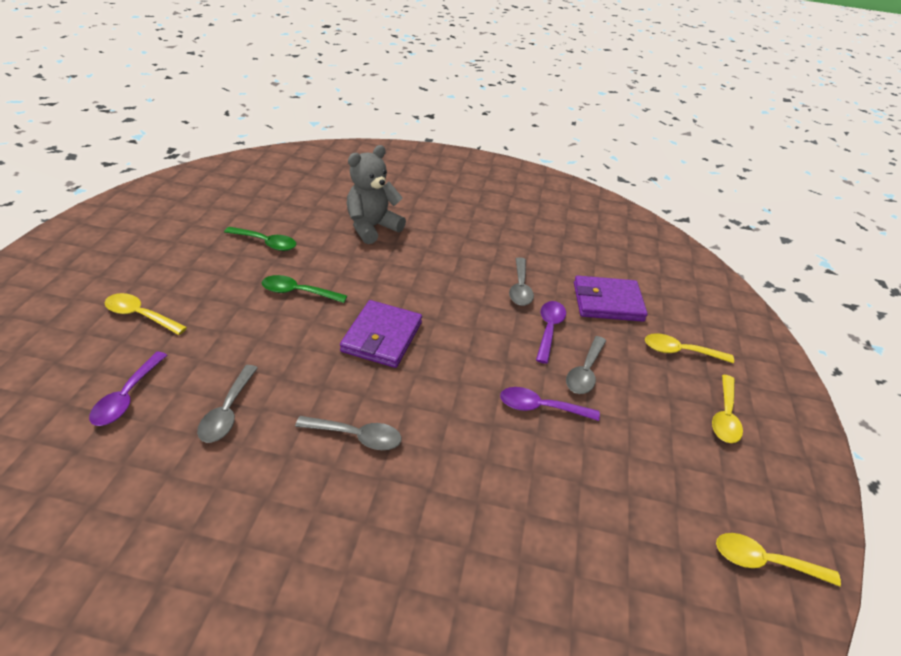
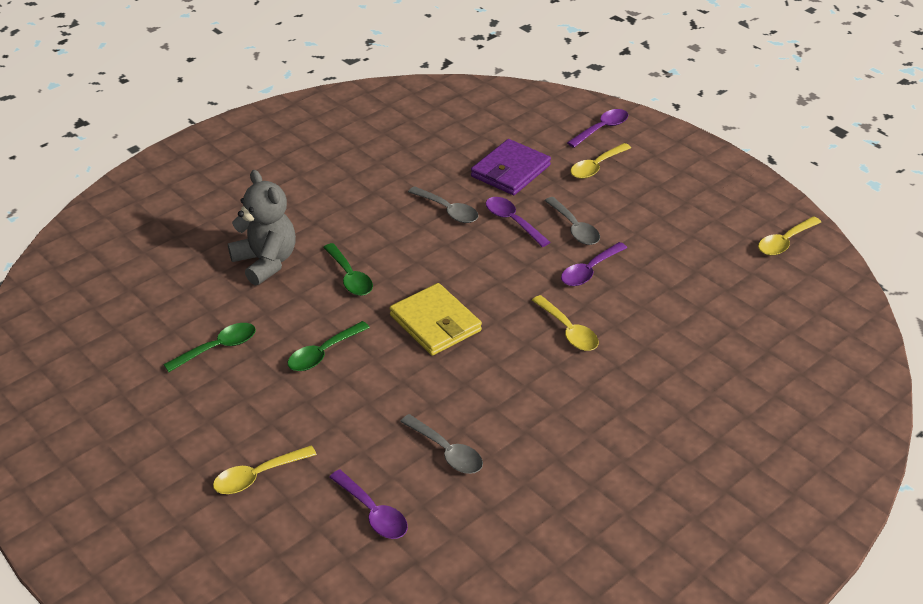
camera: 50 degrees left, 0 degrees up
grey spoon [295,416,402,450] -> none
purple wallet [340,300,422,368] -> yellow wallet [389,283,482,356]
grey teddy bear [347,145,406,244] -> grey teddy bear turned 150 degrees clockwise [228,170,296,285]
yellow spoon [712,375,743,443] -> yellow spoon moved to [532,295,599,351]
none -> green spoon [323,243,373,296]
none -> purple spoon [567,109,628,148]

